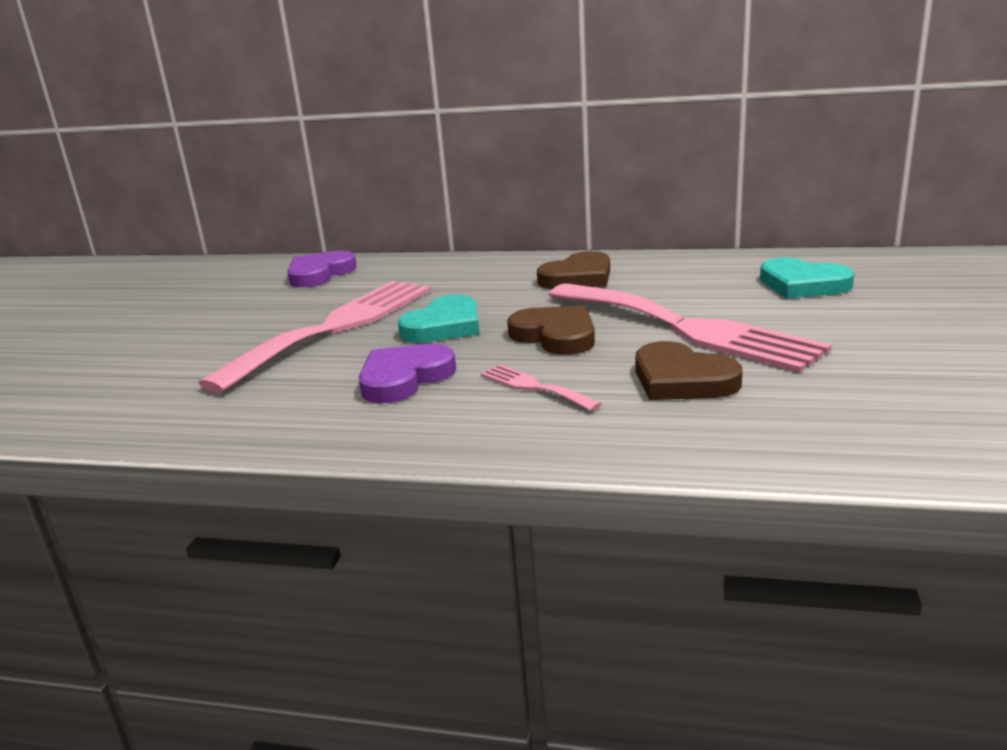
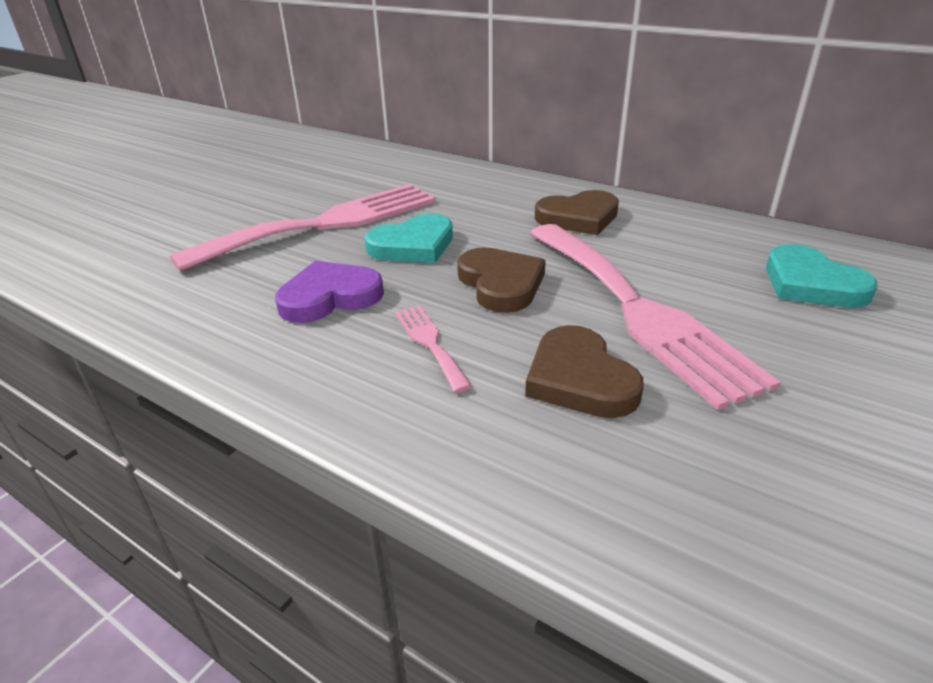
camera: 20 degrees right, 10 degrees up
purple heart [287,250,357,287] -> none

